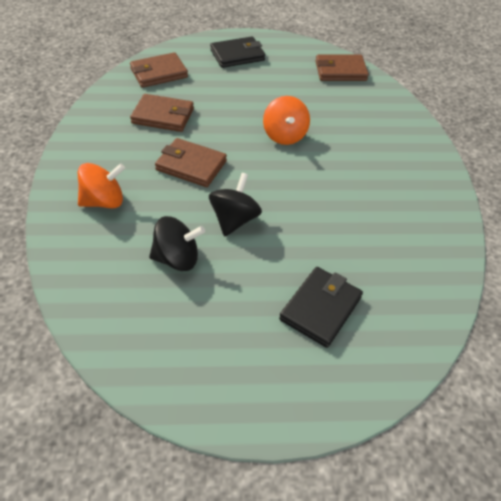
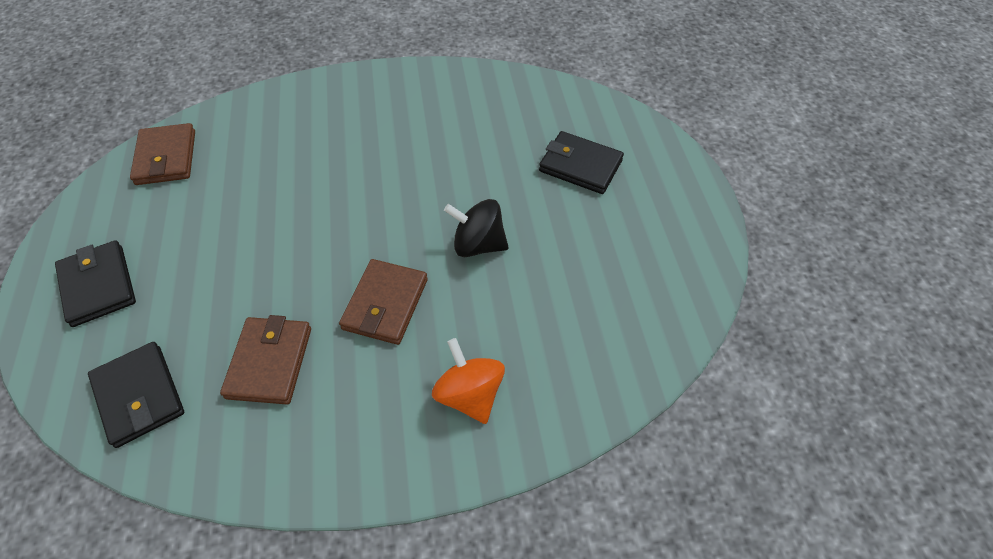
camera: 95 degrees left, 5 degrees up
brown wallet [130,52,188,88] -> black wallet [88,342,184,448]
black spinning top [149,216,205,271] -> none
orange spinning top [263,96,310,145] -> none

